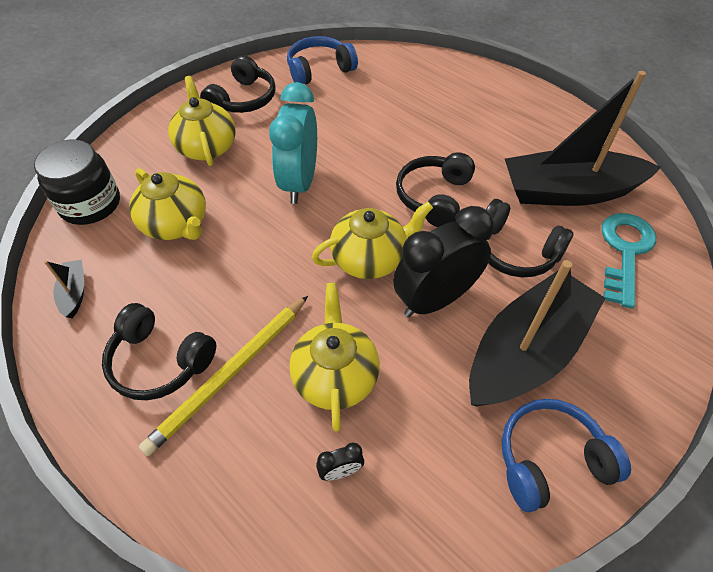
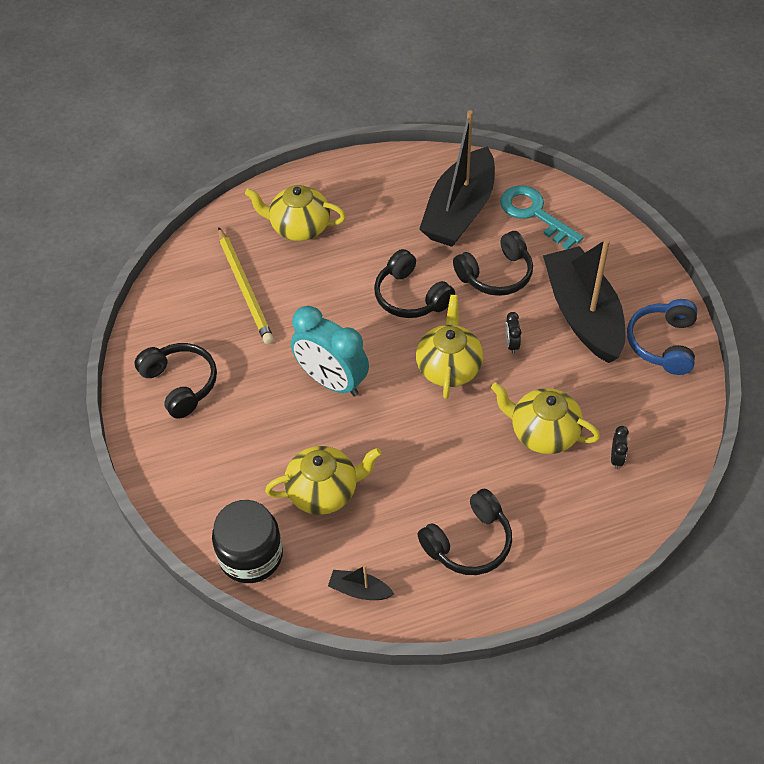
camera: 60 degrees left, 0 degrees up
yellow pencil [139,296,308,456] -> yellow pencil moved to [218,227,274,345]
yellow teapot [168,76,236,166] -> yellow teapot moved to [245,185,346,241]
blue headphones [287,36,358,84] -> none
black clock [393,206,494,317] -> black clock [505,312,521,354], size x0.40

